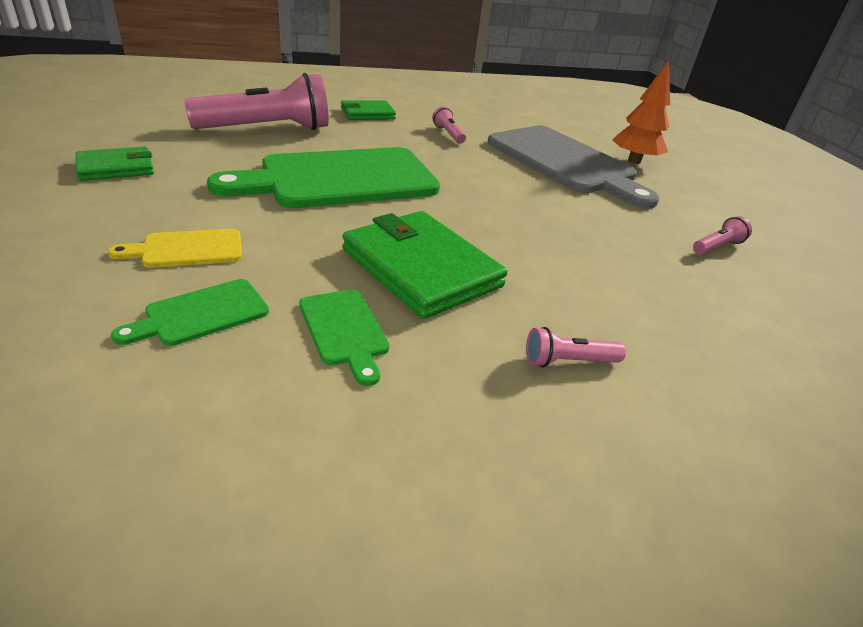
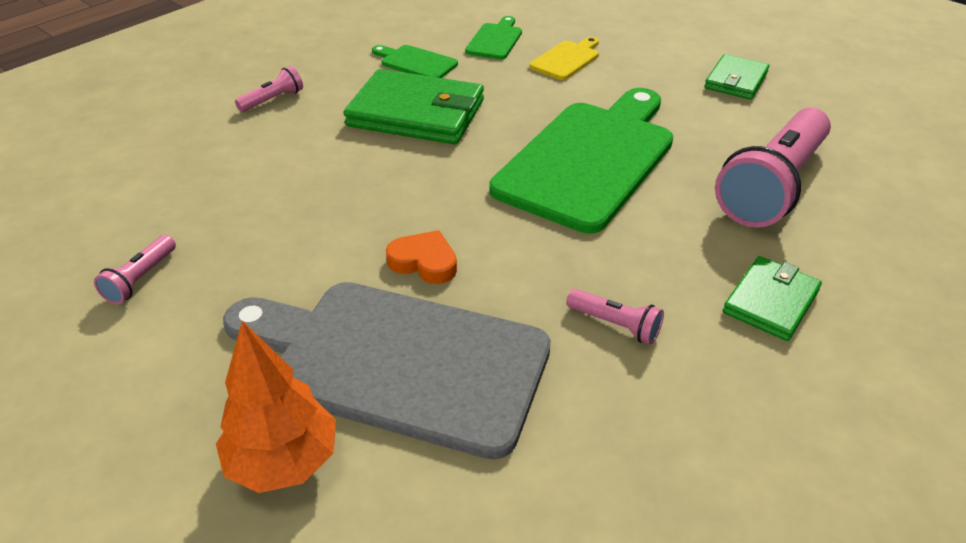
camera: 150 degrees right, 5 degrees up
none -> orange heart [386,230,457,284]

